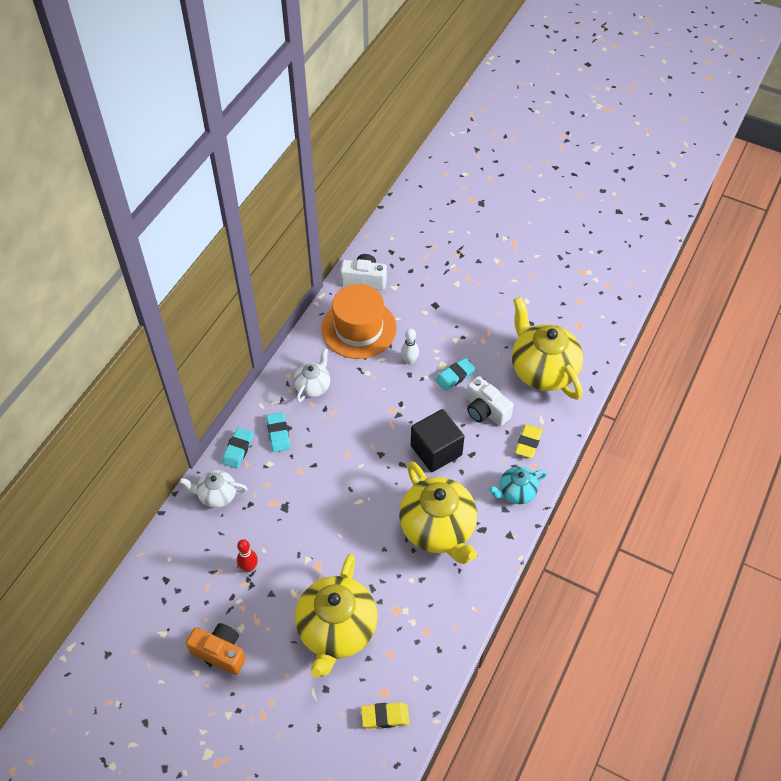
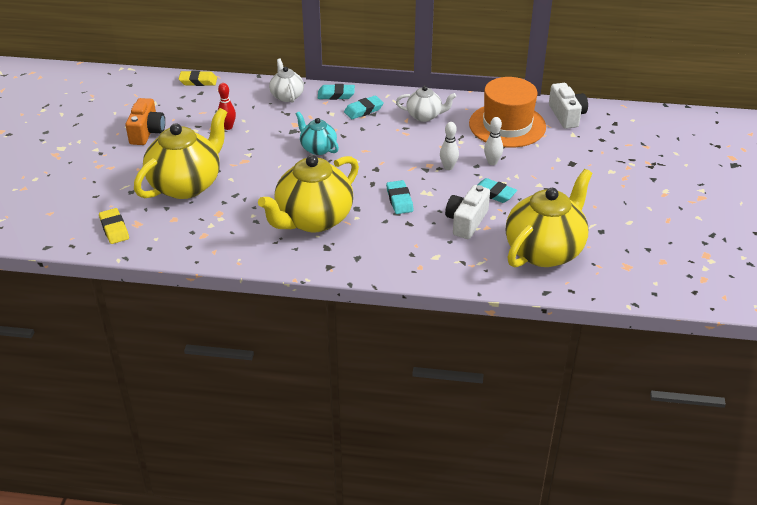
camera: 70 degrees right, 15 degrees down
yellow teapot [295,554,378,678] -> yellow teapot turned 135 degrees clockwise [134,108,228,199]
black cube [411,409,465,472] -> turquoise eraser [386,180,414,214]
turquoise teapot [489,467,547,504] -> turquoise teapot moved to [296,111,339,155]
yellow eraser [515,424,542,458] -> yellow eraser moved to [179,70,217,86]
none -> white bowling pin [440,122,459,170]

